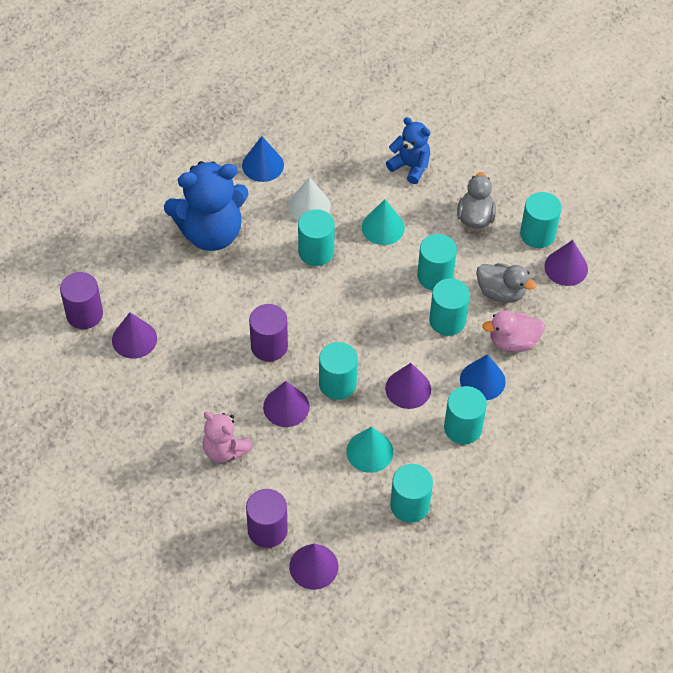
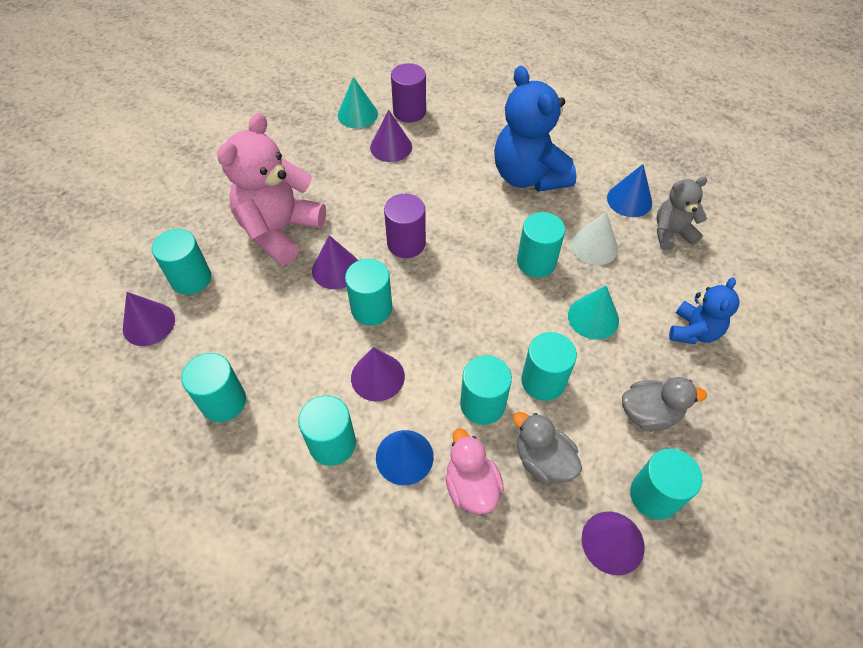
camera: 80 degrees right, 0 degrees up
pink teddy bear [203,412,253,463] -> pink teddy bear [218,113,326,265], size x1.81
purple cylinder [246,489,288,548] -> turquoise cylinder [152,229,211,295]
turquoise cone [346,427,393,473] -> turquoise cone moved to [338,77,378,128]
grey duck [476,263,536,303] -> grey duck turned 120 degrees clockwise [513,412,582,484]
none -> grey teddy bear [656,177,708,250]

